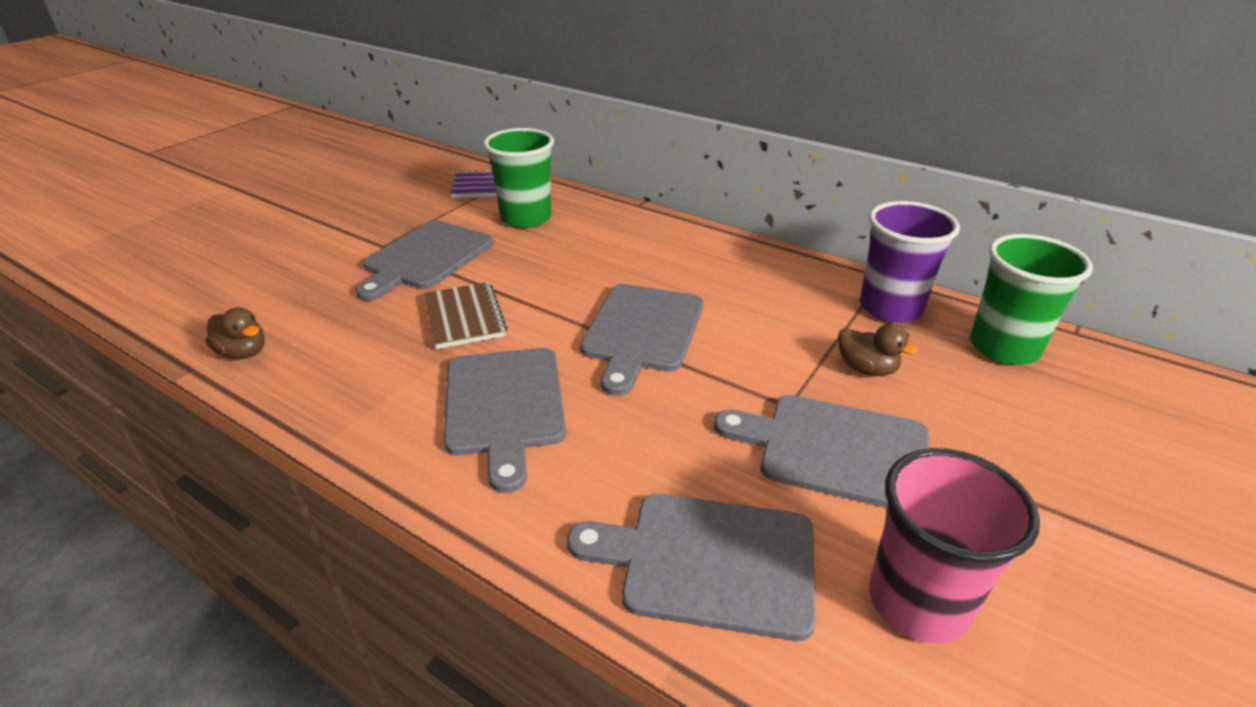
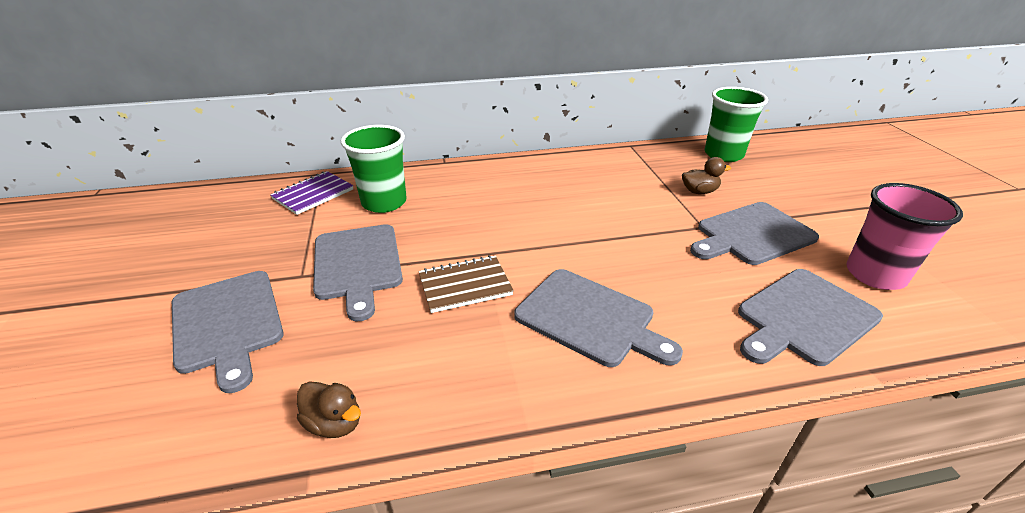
camera: 45 degrees left, 0 degrees up
brown duck [205,307,265,359] -> brown duck turned 45 degrees clockwise [297,381,361,438]
brown notebook [424,282,507,349] -> brown notebook turned 45 degrees counterclockwise [418,255,514,313]
grey cutting board [580,284,703,396] -> grey cutting board moved to [172,271,284,393]
purple cup [860,201,960,323] -> none

